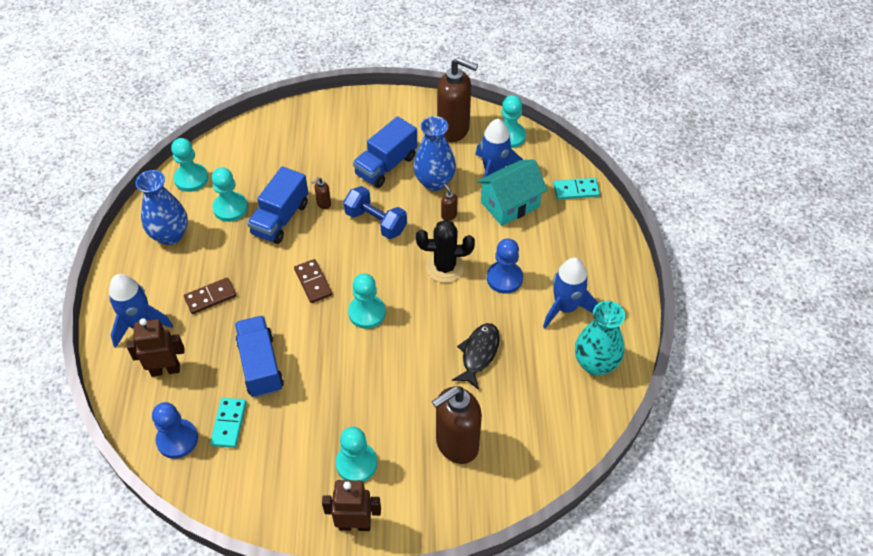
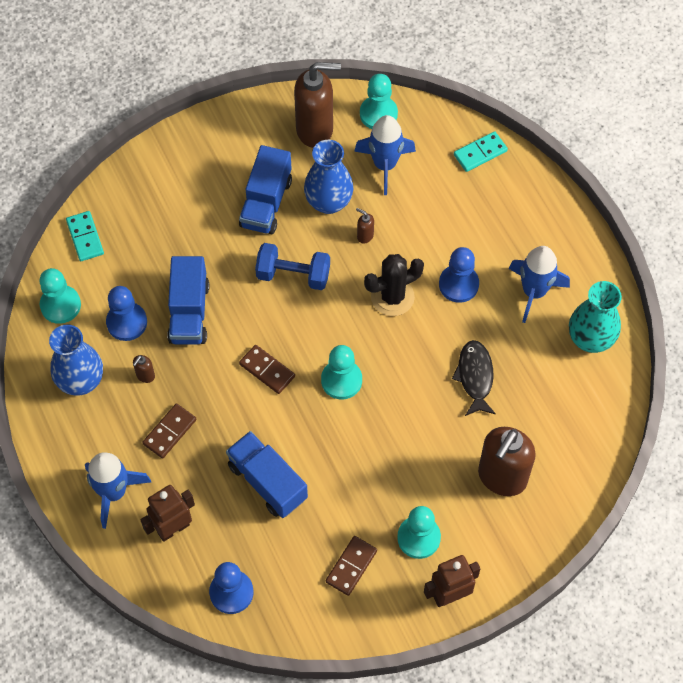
camera: 25 degrees left, 10 degrees up
turquoise domino [210,398,246,448] -> turquoise domino moved to [66,211,104,261]
turquoise pawn [212,167,248,222] -> blue pawn [106,286,147,341]
brown soap dispenser [312,177,331,209] -> brown soap dispenser moved to [133,355,155,383]
turquoise house [477,159,547,226] -> none
none -> brown domino [326,536,377,596]

